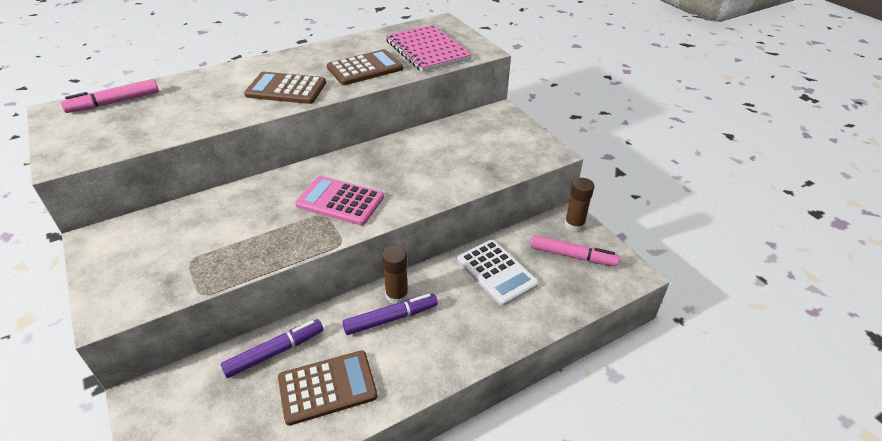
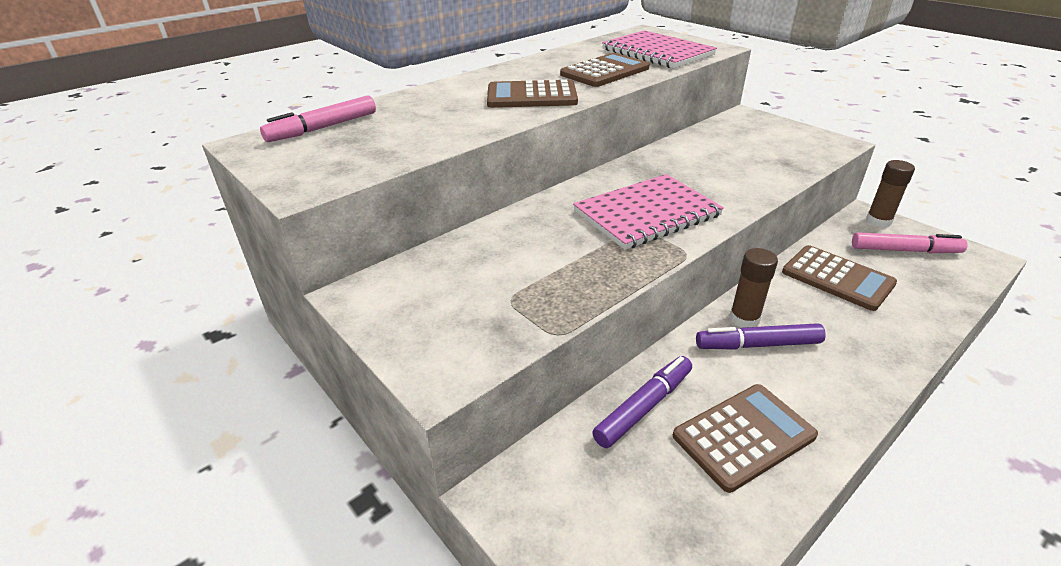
camera: 10 degrees left, 5 degrees down
pink calculator [296,176,384,225] -> pink notebook [573,174,724,250]
purple marker [342,294,438,335] -> purple marker turned 150 degrees counterclockwise [696,323,826,350]
white calculator [457,240,539,306] -> brown calculator [782,245,897,311]

